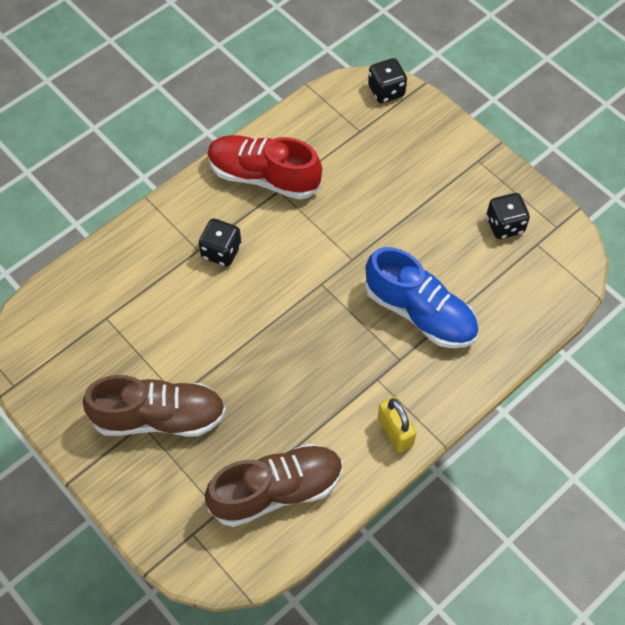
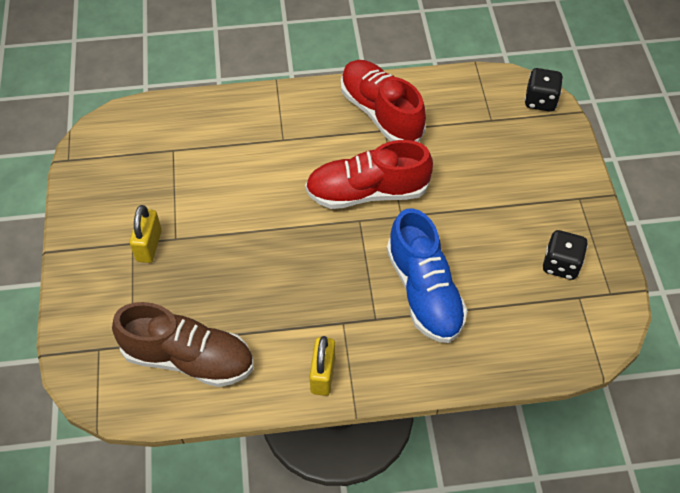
camera: 35 degrees right, 5 degrees down
brown shoe [83,375,226,437] -> yellow padlock [130,205,162,263]
black dice [199,219,241,267] -> none
none -> red shoe [305,140,433,209]

